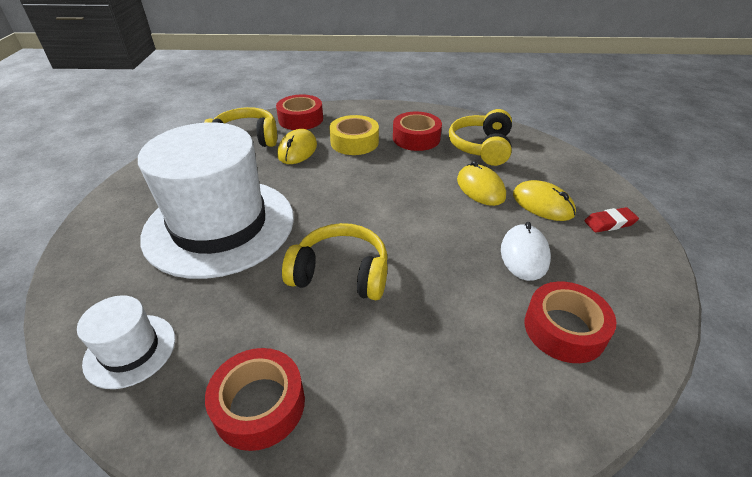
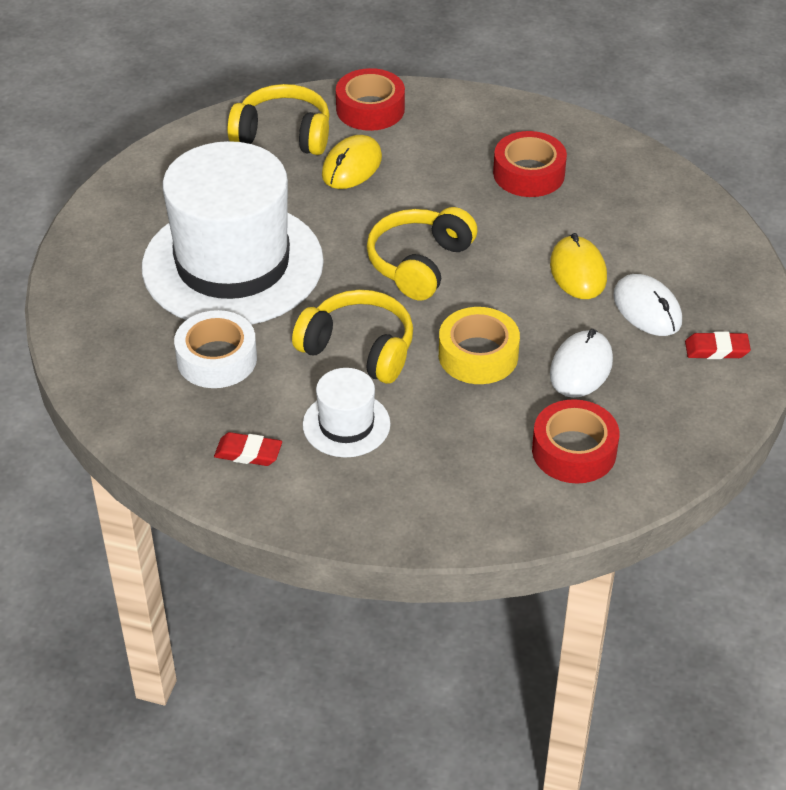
camera: 15 degrees right, 5 degrees up
white hat [77,295,175,389] -> white hat moved to [303,368,391,457]
red tape [205,348,305,451] -> red eraser [214,432,282,466]
yellow tape [329,115,379,155] -> yellow tape moved to [439,307,520,384]
yellow headphones [449,109,512,166] -> yellow headphones moved to [367,207,477,301]
yellow mouse [513,180,576,221] -> white mouse [613,274,682,336]
none -> white tape [174,310,257,388]

